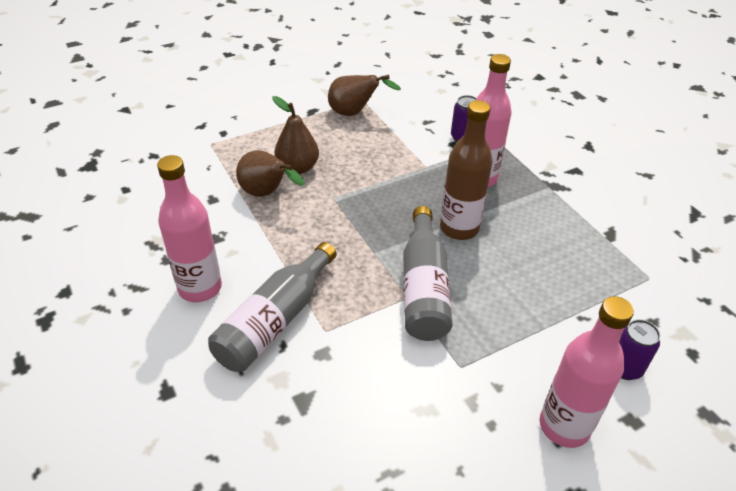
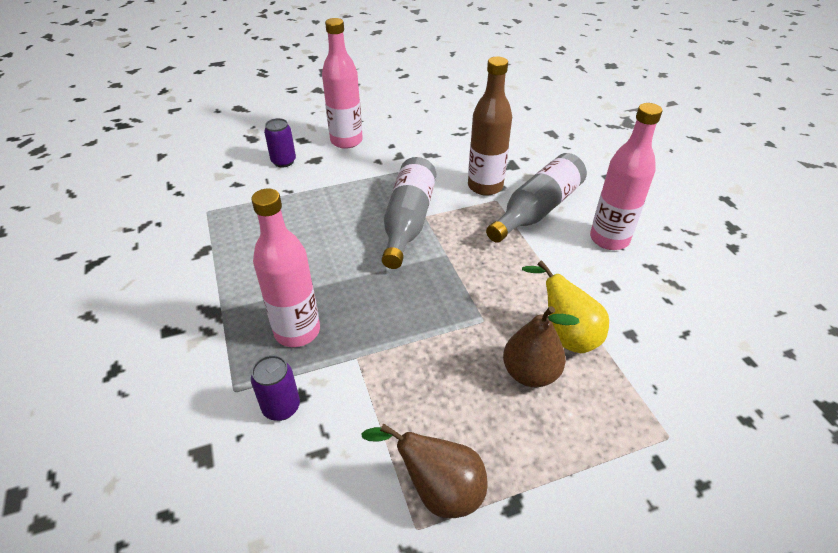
camera: 170 degrees left, 0 degrees up
brown pear [236,150,304,197] -> yellow pear [522,260,609,353]
brown bottle [440,100,493,240] -> brown bottle moved to [468,57,512,196]

